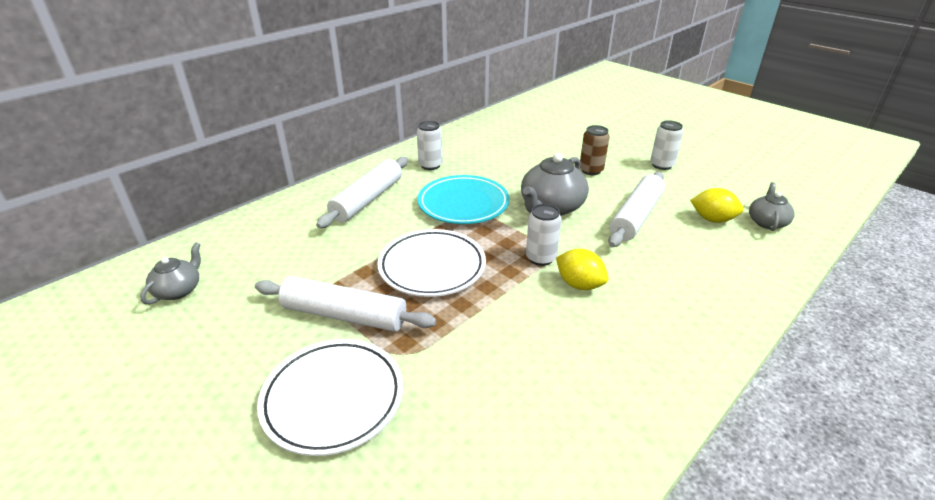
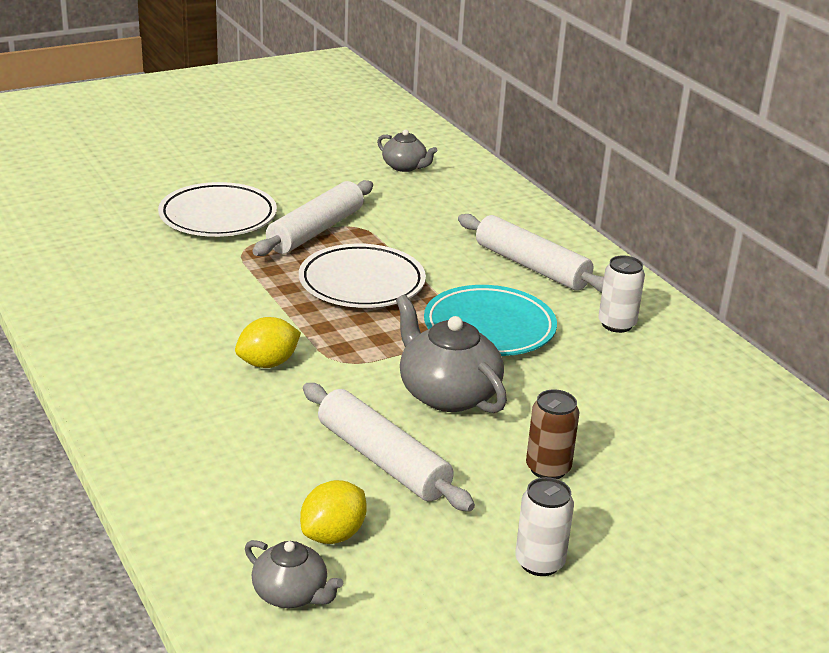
camera: 105 degrees right, 5 degrees down
white can [526,204,562,266] -> none

